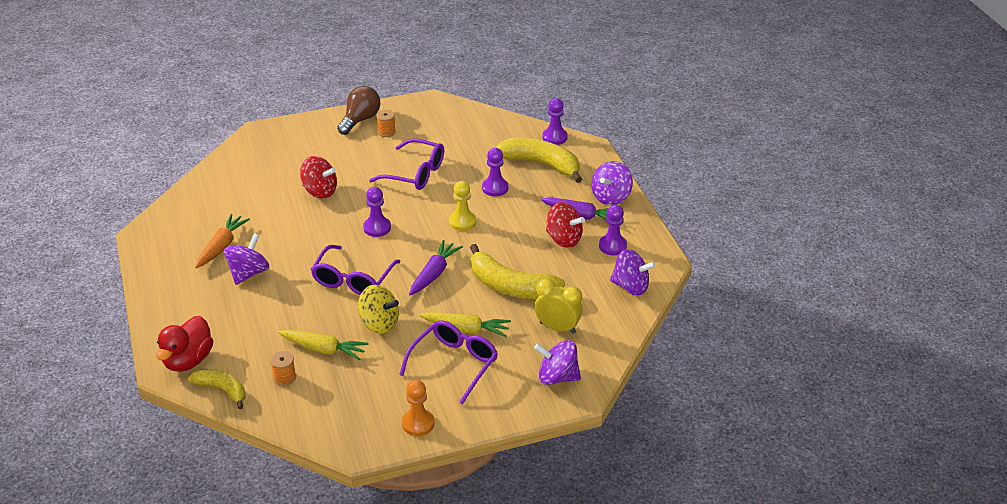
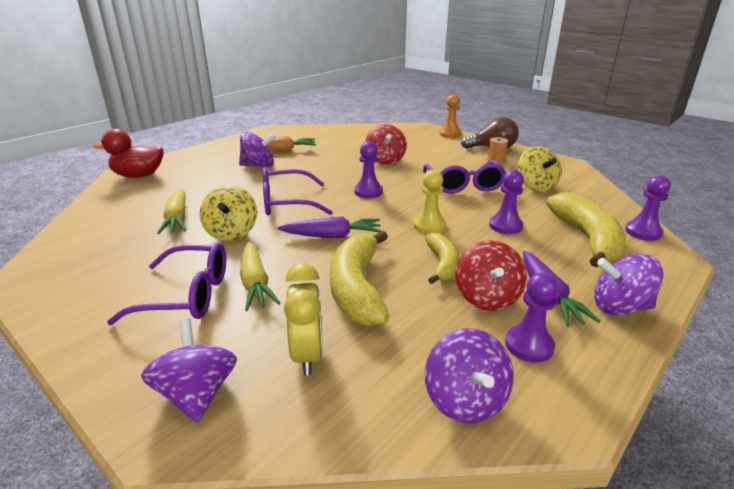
camera: 60 degrees right, 10 degrees down
yellow banana [188,369,245,410] -> yellow banana moved to [425,233,460,284]
orange spool [270,351,296,386] -> none
orange pawn [402,380,434,436] -> orange pawn moved to [439,94,461,138]
none -> yellow spinning top [518,146,562,191]

